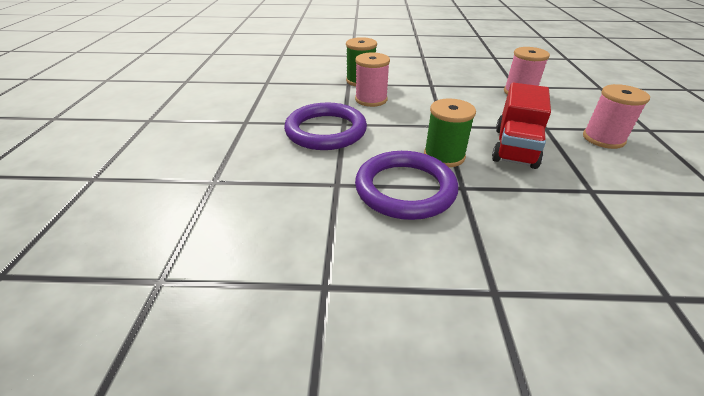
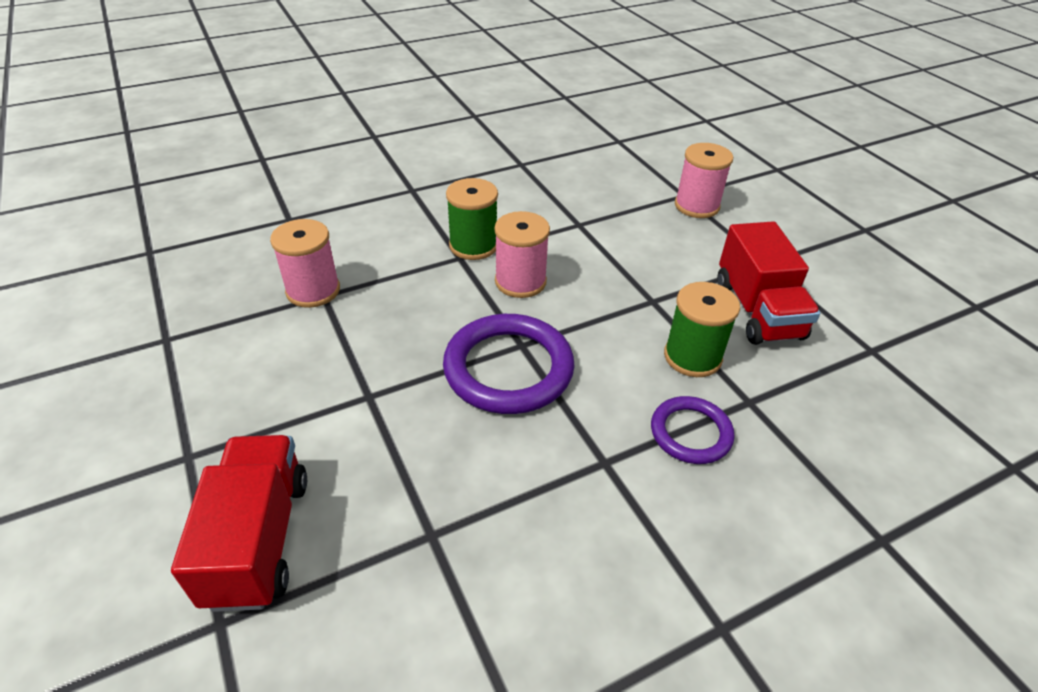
camera: 30 degrees left, 5 degrees up
purple ring [355,151,458,220] -> purple ring [651,396,735,464], size x0.58
pink spool [583,84,650,149] -> pink spool moved to [270,219,340,308]
none -> red truck [171,435,307,612]

